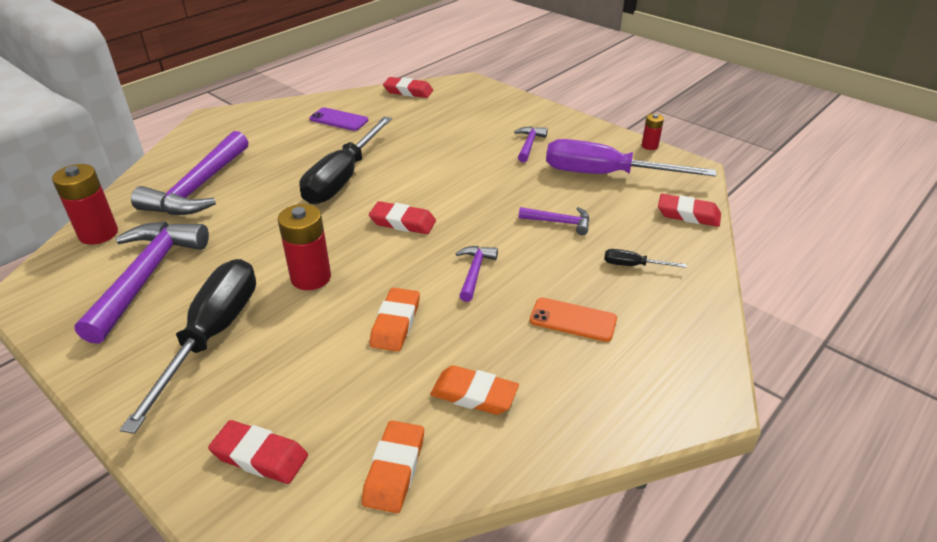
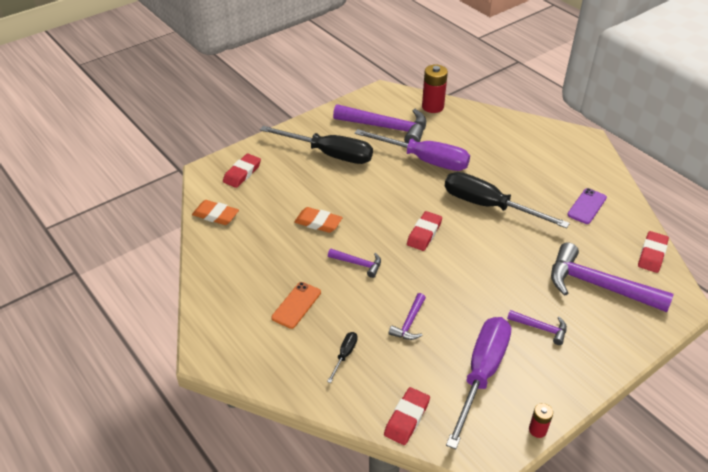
camera: 100 degrees right, 5 degrees up
purple hammer [131,131,248,215] -> purple hammer moved to [551,243,674,312]
red battery [278,204,331,290] -> none
orange eraser [430,365,519,415] -> none
none -> purple screwdriver [354,129,470,171]

